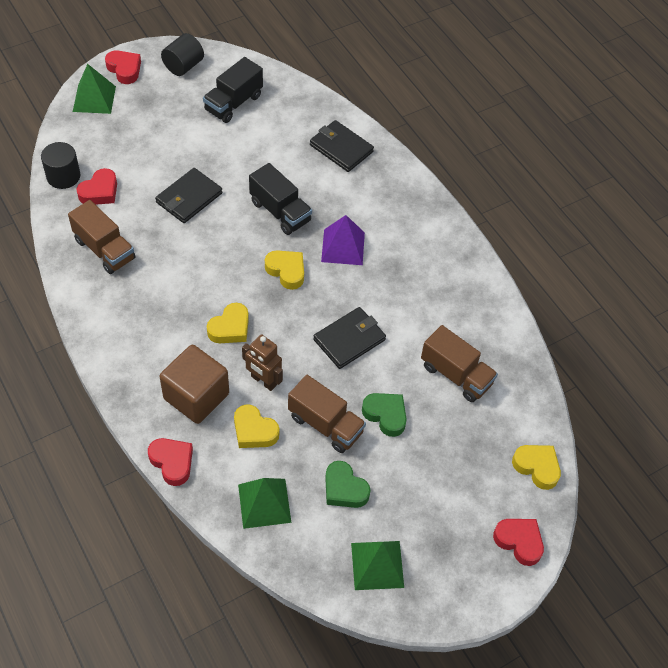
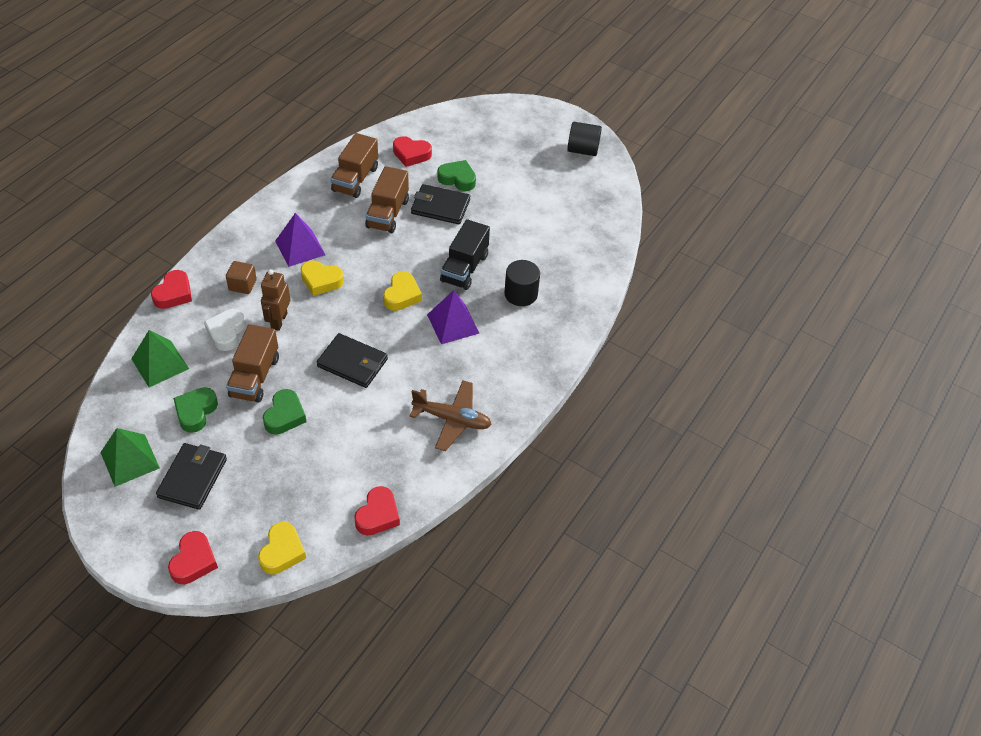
camera: 65 degrees right, 5 degrees down
black cylinder [41,142,80,189] -> black cylinder moved to [504,260,540,306]
green pyramid [73,64,116,114] -> none
red heart [105,51,141,84] -> red heart moved to [354,486,400,535]
brown cube [159,345,229,424] -> brown cube [226,261,257,294], size x0.52
black truck [203,57,263,123] -> none
yellow heart [234,404,279,448] -> white heart [204,309,246,351]
black wallet [310,120,374,172] -> black wallet moved to [156,443,227,510]
brown truck [421,325,498,402] -> brown truck moved to [365,166,409,233]
none -> purple pyramid [275,213,325,267]
none -> brown plane [409,381,492,451]
none -> green heart [437,160,476,191]

